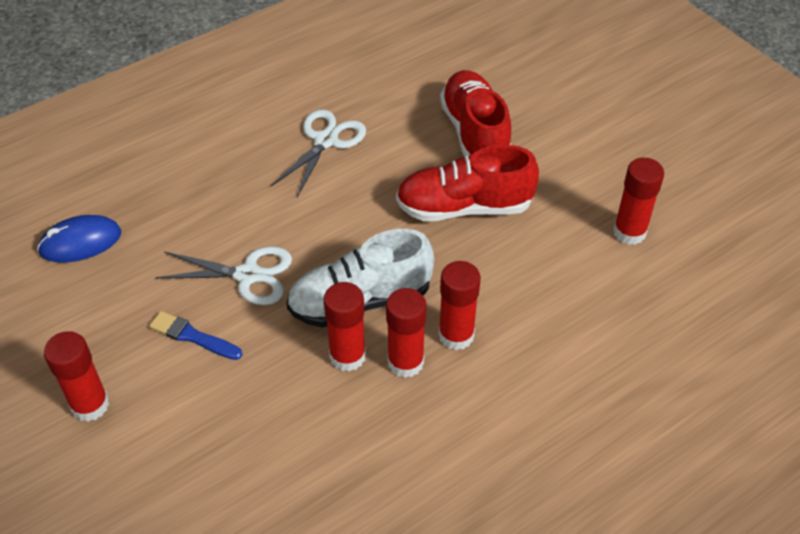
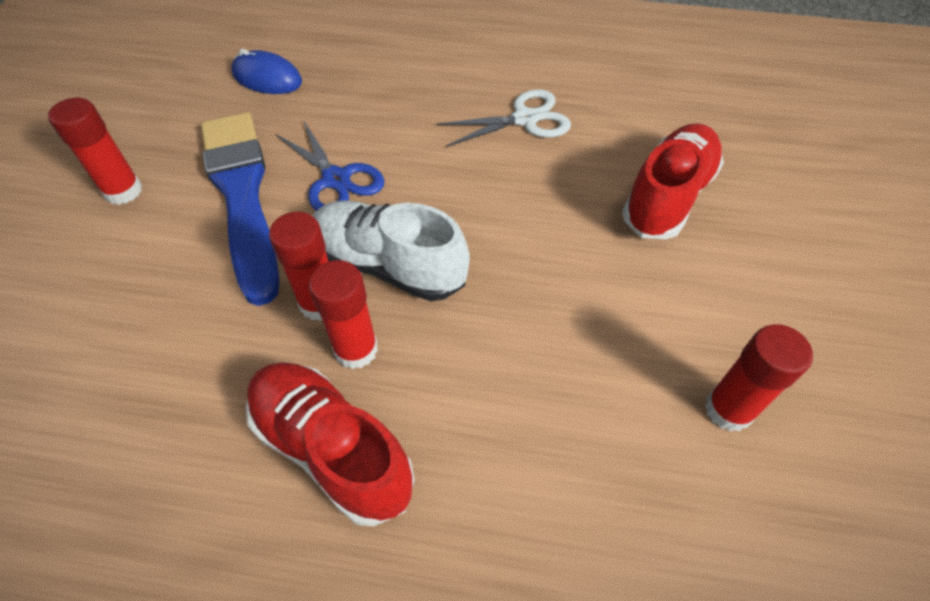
camera: 45 degrees right, 5 degrees up
blue brush [149,311,242,360] -> blue brush [201,112,280,306], size x2.41
white scissors [155,246,292,305] -> blue scissors [275,121,384,211]
red shoe [396,145,539,221] -> red shoe moved to [246,362,415,526]
red glue stick [438,261,481,350] -> none

